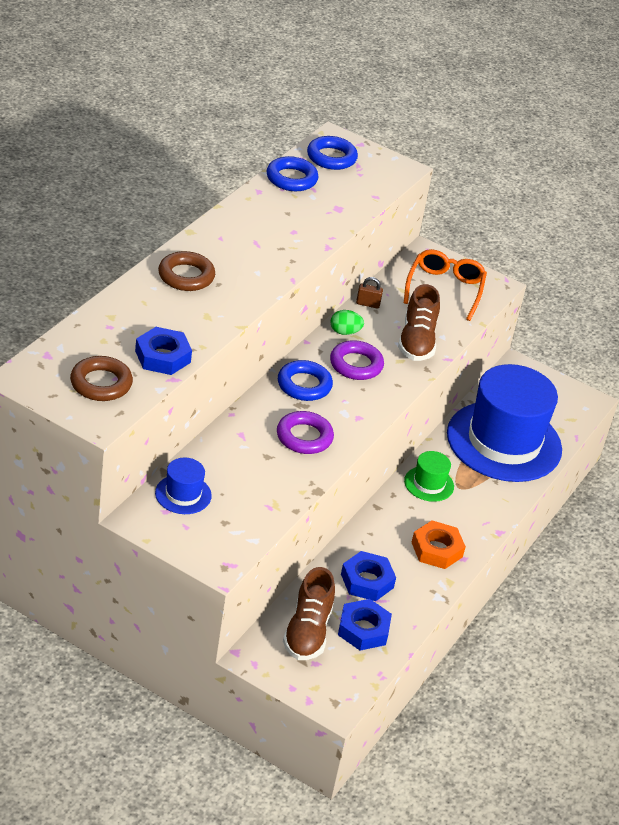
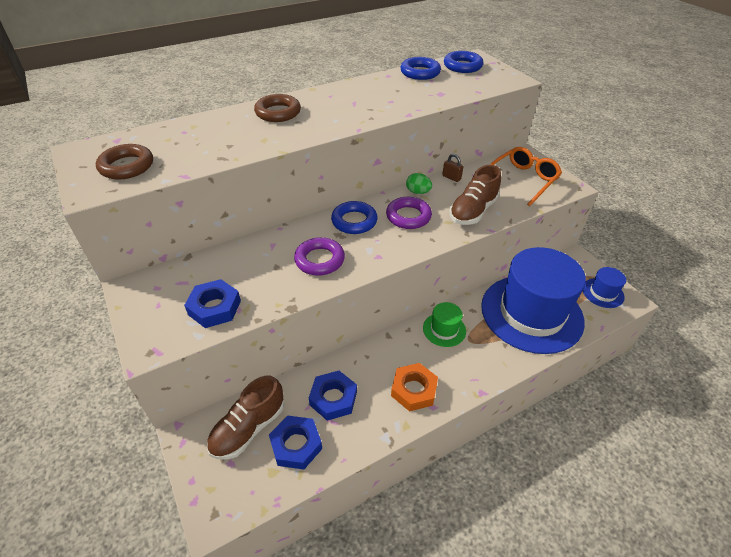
camera: 35 degrees right, 5 degrees up
blue nut [135,327,192,375] -> blue nut moved to [184,279,241,328]
blue hat [155,458,212,514] -> blue hat moved to [583,267,626,308]

